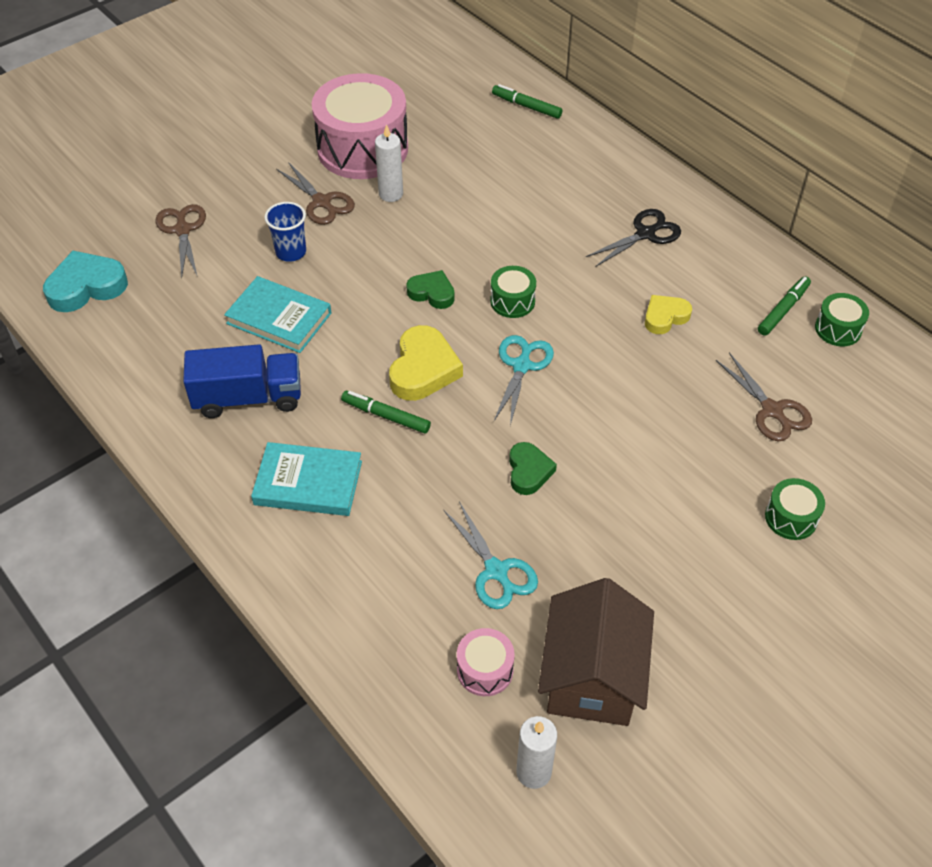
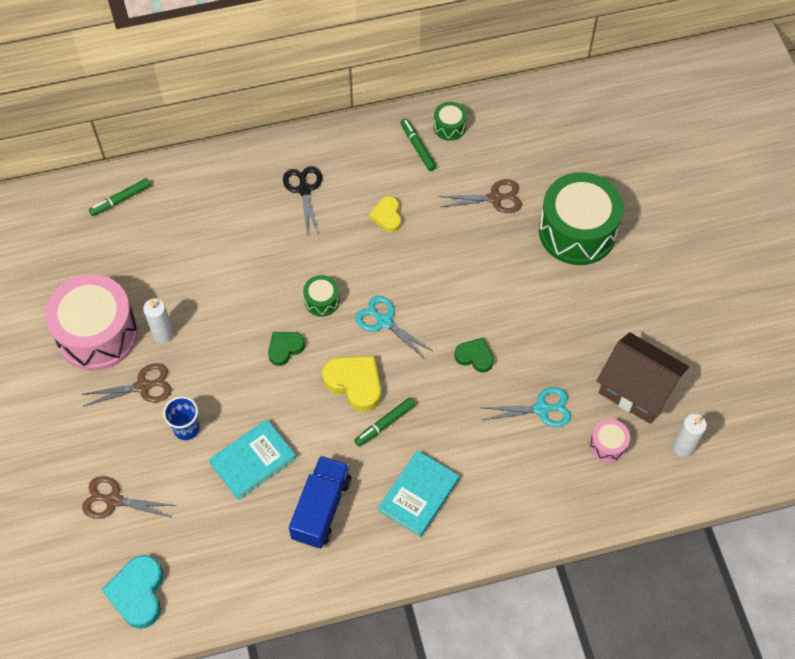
camera: 65 degrees left, 10 degrees up
green drum [765,478,825,540] -> green drum [539,172,624,265], size x2.27

